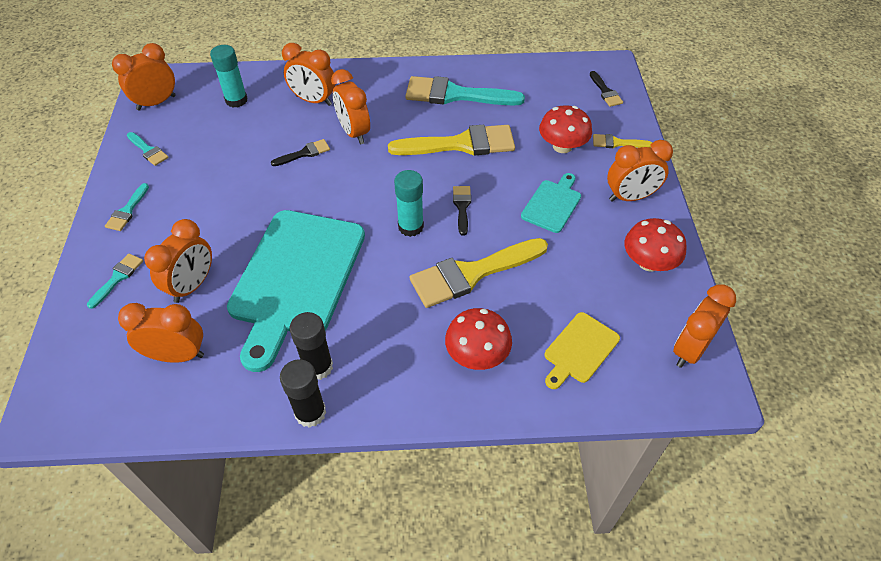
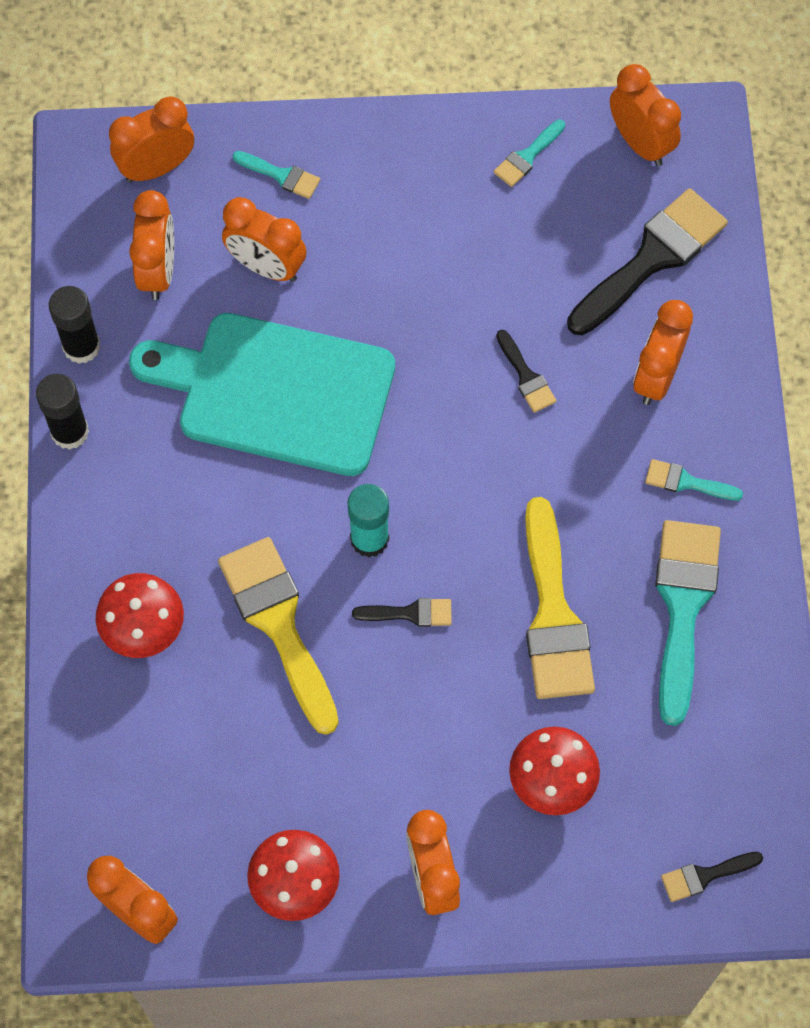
camera: 90 degrees right, 15 degrees up
turquoise brush [105,183,149,231] -> turquoise brush moved to [645,459,743,501]
turquoise glue stick [210,45,248,108] -> black brush [567,188,728,335]
black glue stick [290,312,333,380] -> black glue stick moved to [48,286,100,364]
orange clock [331,69,370,144] -> orange clock moved to [109,96,194,183]
turquoise cutting board [521,173,581,233] -> none
yellow cutting board [544,312,620,389] -> none
yellow brush [593,134,652,148] -> none

